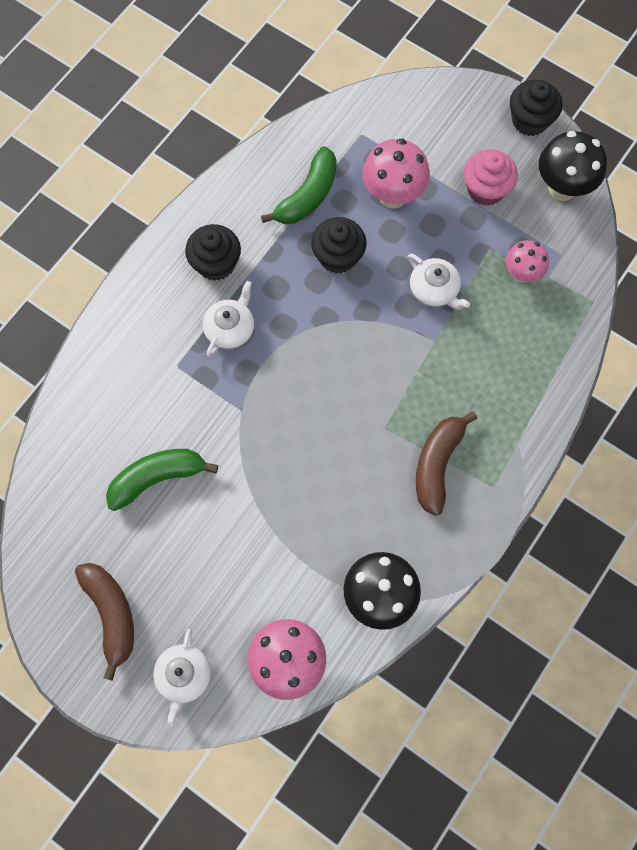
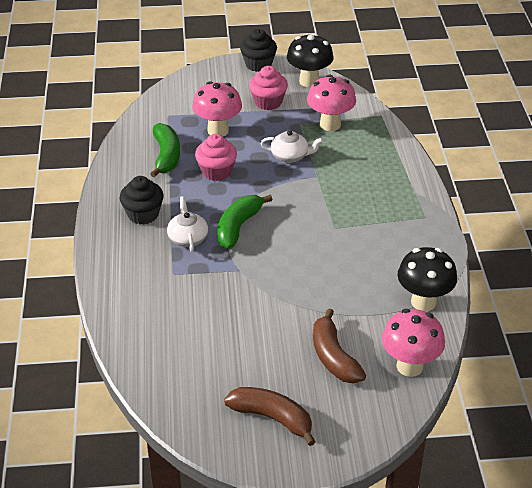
camera: 40 degrees left, 30 degrees down
green banana [106,449,218,511] -> green banana moved to [217,195,273,249]
white teapot [153,629,211,726] -> none
black cupcake [311,217,367,273] -> pink cupcake [195,134,237,181]
brown banana [416,411,477,516] -> brown banana moved to [313,308,366,384]
pink mushroom [506,240,549,283] -> pink mushroom [307,75,356,131], size x1.59

